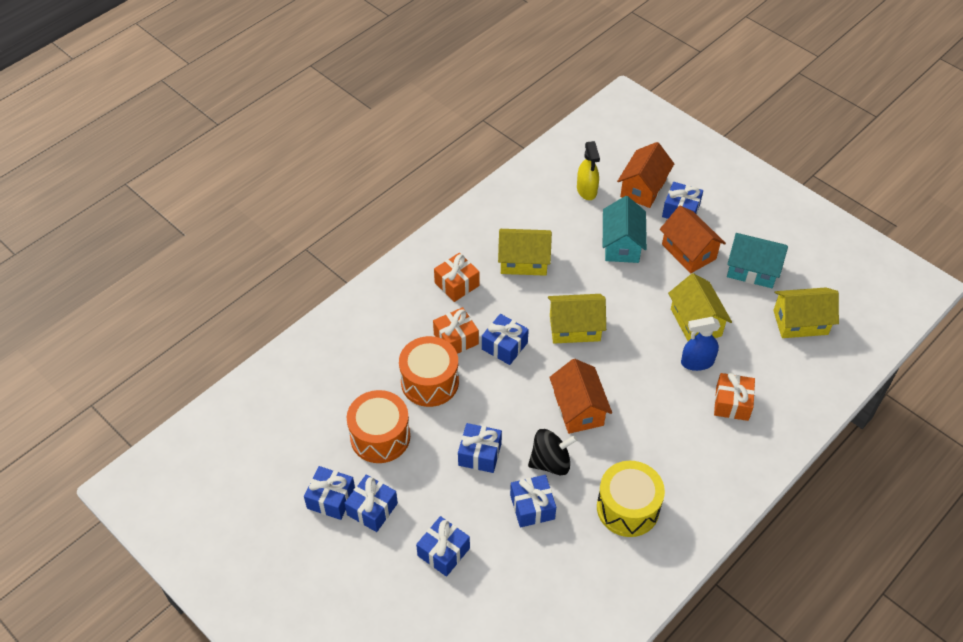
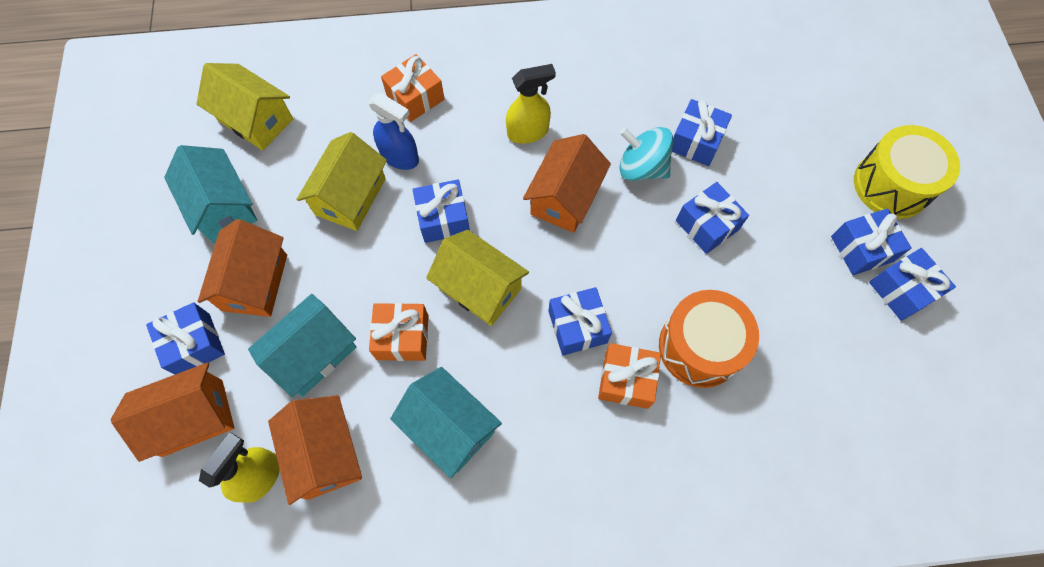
camera: 140 degrees left, 15 degrees up
orange drum [347,390,410,463] -> none
blue gift [416,516,470,577] -> blue gift moved to [413,179,470,243]
orange gift [434,253,479,302] -> orange gift moved to [369,303,429,361]
yellow house [498,229,552,276] -> turquoise house [390,367,502,479]
black spinning top [528,429,577,475] -> turquoise spinning top [619,127,673,181]
yellow drum [597,461,665,537] -> yellow drum moved to [854,125,960,219]
none -> orange house [268,395,362,505]
none -> yellow spray bottle [506,64,556,144]

